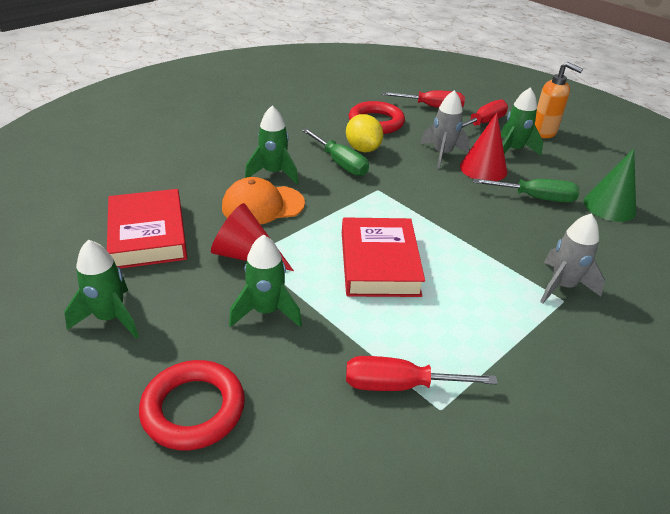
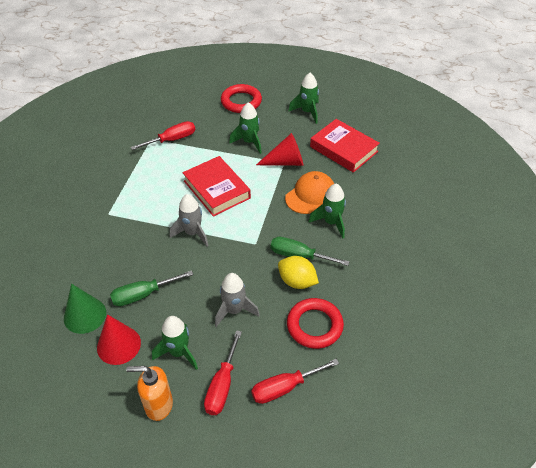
camera: 150 degrees right, 10 degrees up
red cone [460,113,507,181] -> red cone moved to [97,314,141,365]
grey rocket [540,213,605,303] -> grey rocket moved to [170,194,208,247]

